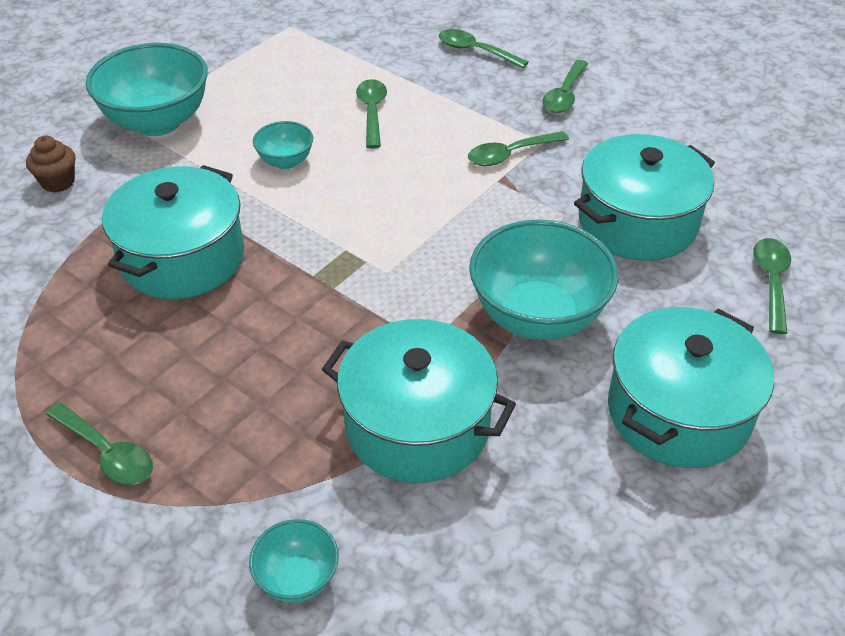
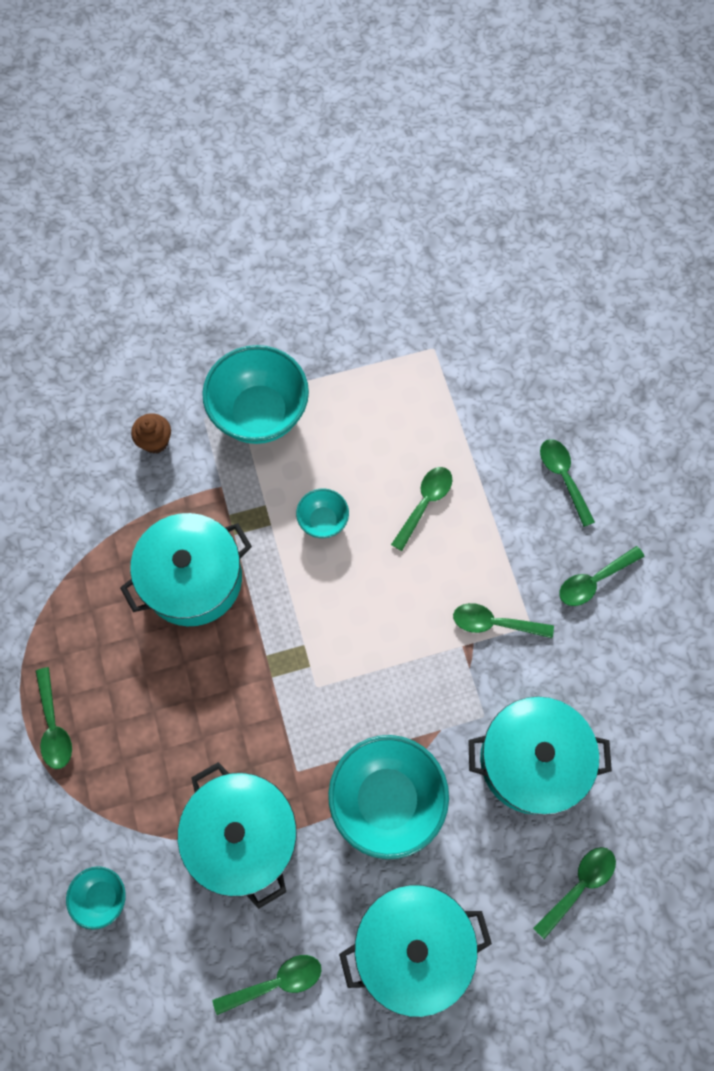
camera: 35 degrees right, 25 degrees up
none -> green spoon [212,955,322,1015]

